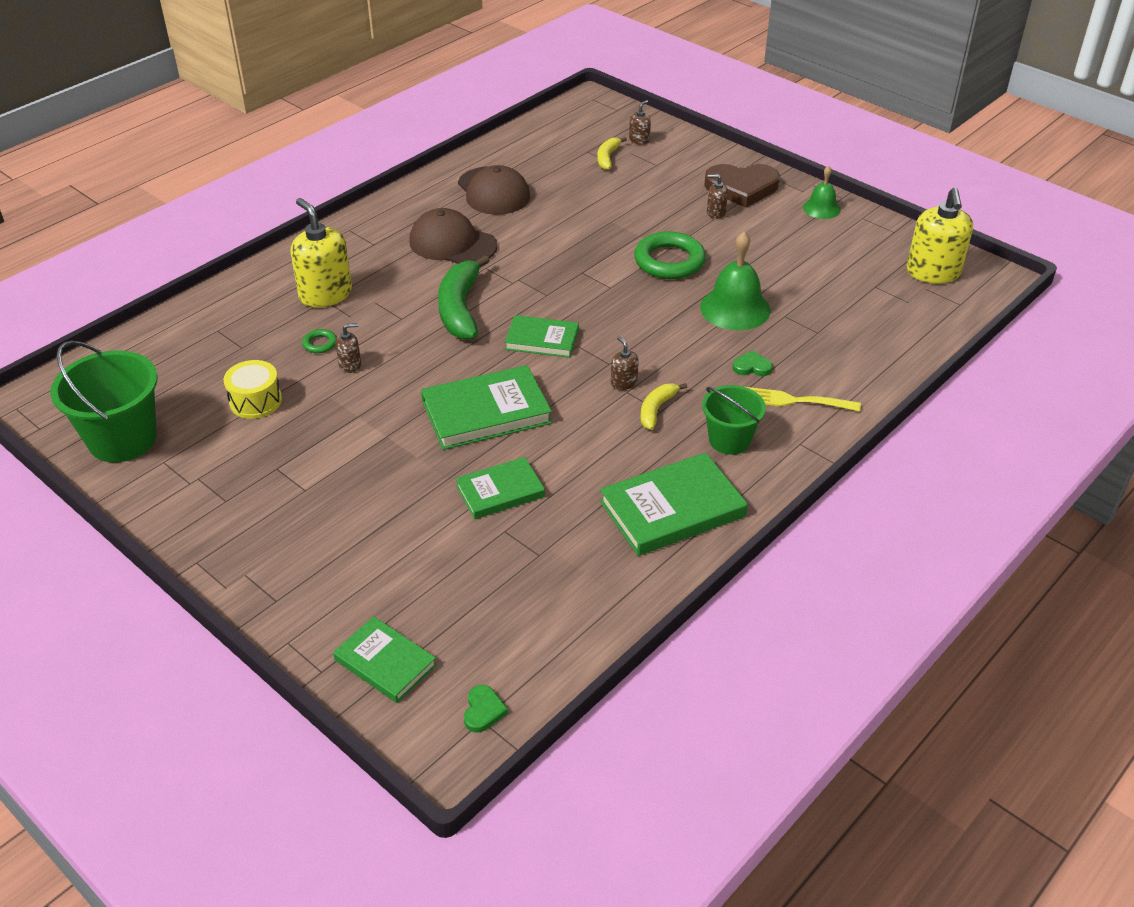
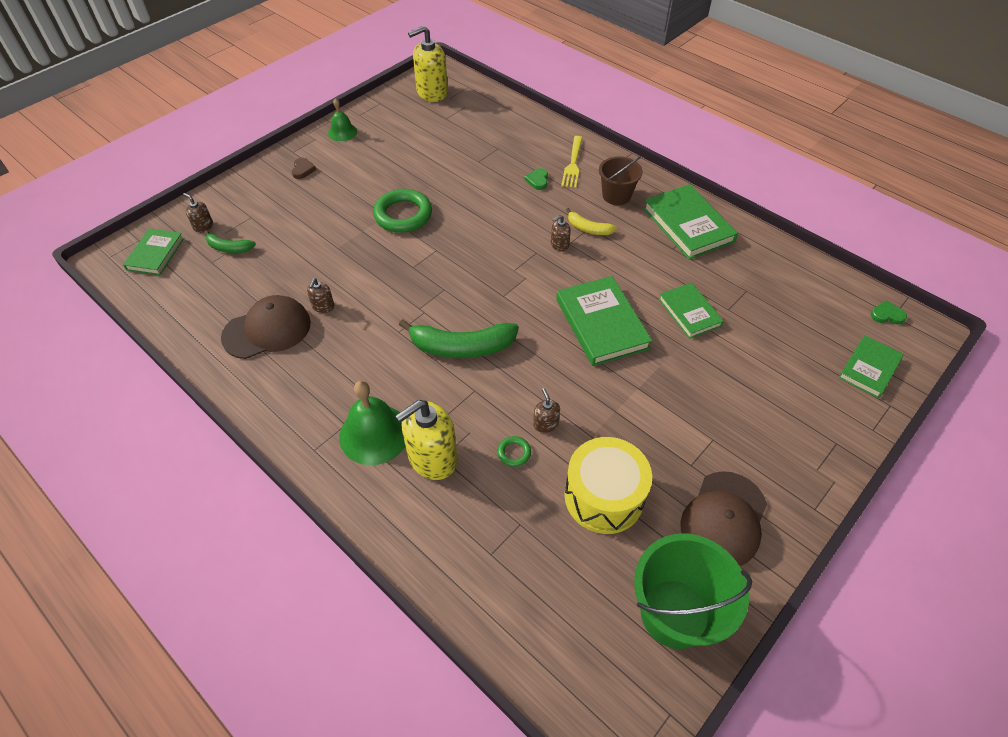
camera: 90 degrees left, 10 degrees up
yellow drum [224,360,282,419] -> yellow drum [565,437,652,534], size x1.58
brown cap [409,208,498,264] -> brown cap moved to [680,471,767,566]
green book [505,315,579,358] -> green book moved to [123,228,184,275]
yellow banana [597,137,627,170] -> green banana [204,230,256,253]
green bell [700,232,770,330] -> green bell moved to [339,381,405,465]
green bucket [702,385,766,455] -> brown bucket [599,156,643,205]
brown heart [704,164,780,208] -> brown heart [292,158,316,179], size x0.44
brown soap dispenser [707,174,728,219] -> brown soap dispenser moved to [307,278,334,313]
yellow soap dispenser [907,188,973,283] -> yellow soap dispenser turned 150 degrees clockwise [408,26,448,102]

